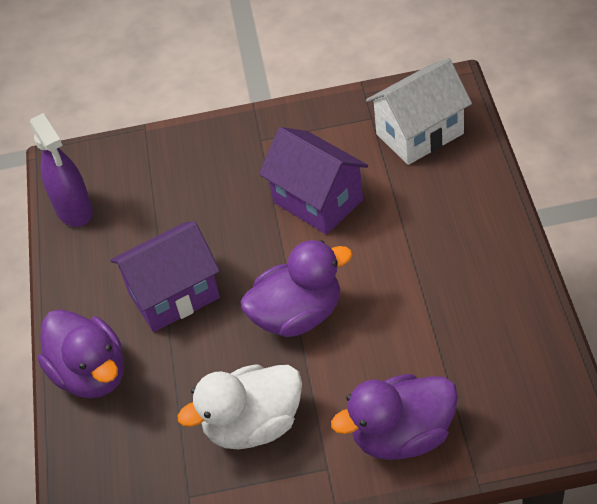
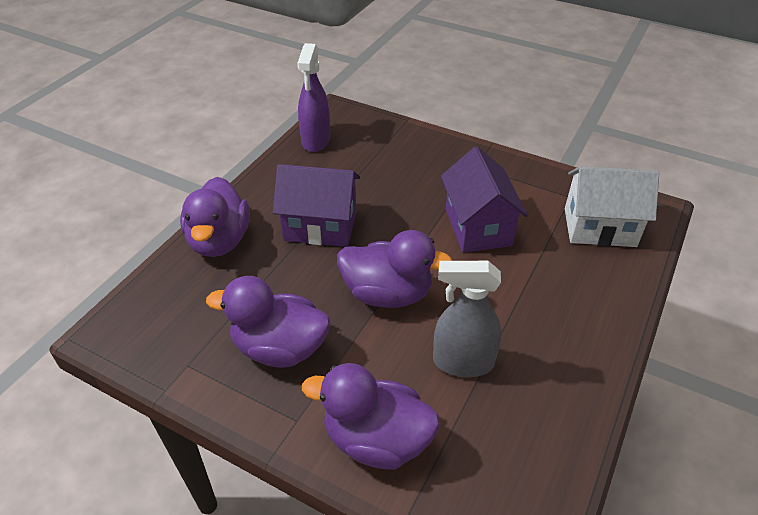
camera: 30 degrees right, 5 degrees down
white duck [178,364,302,450] -> purple duck [206,276,330,368]
none -> grey spray bottle [433,261,502,377]

